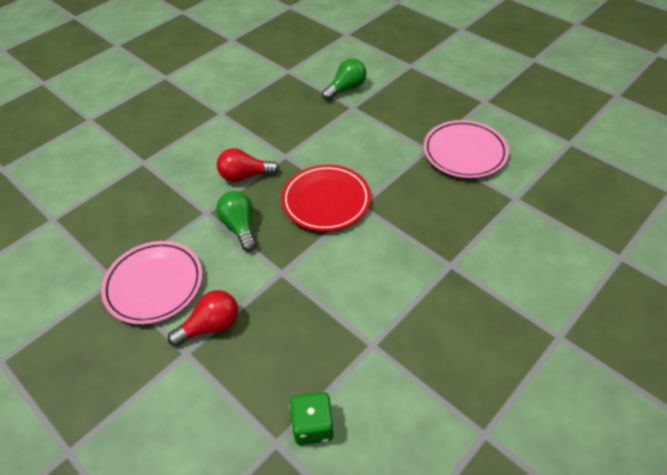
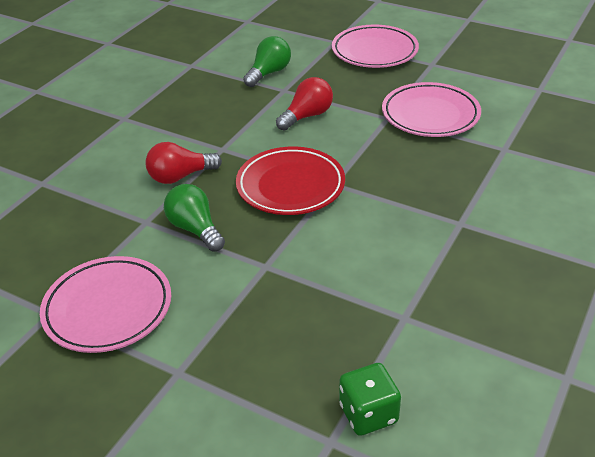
camera: 15 degrees left, 10 degrees down
red light bulb [168,290,238,347] -> red light bulb moved to [276,77,333,131]
none -> pink plate [332,25,419,68]

